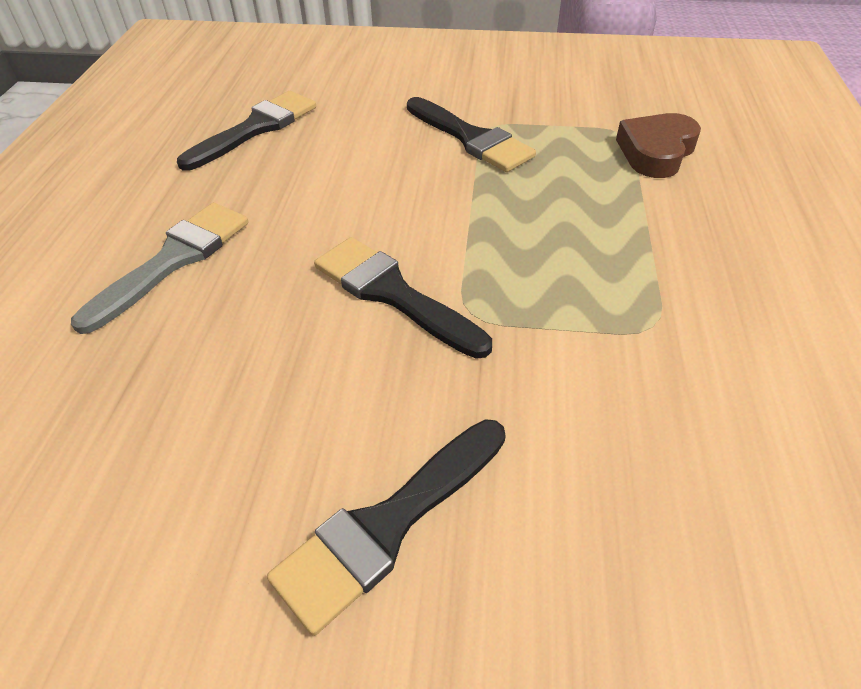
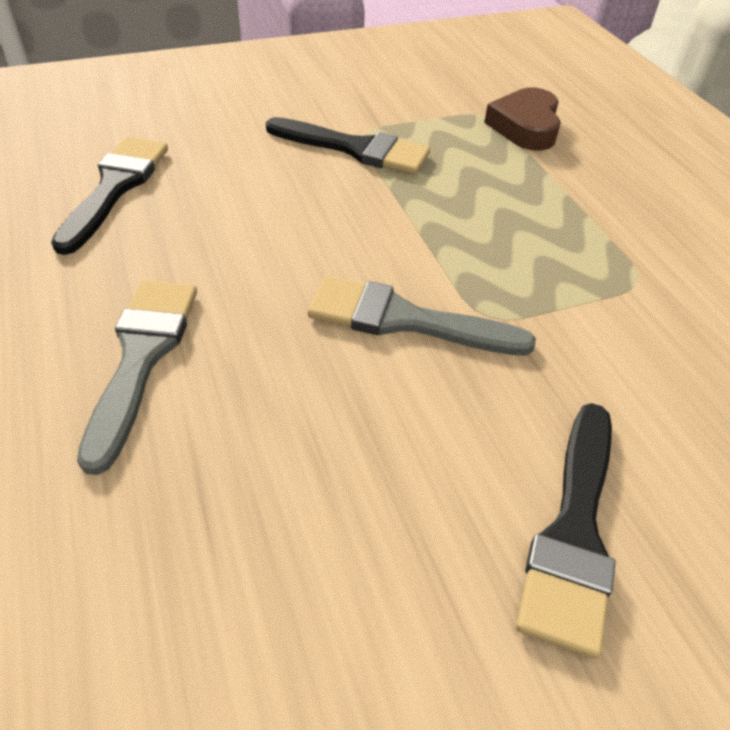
camera: 30 degrees left, 0 degrees up
black brush [314,237,492,359] -> grey brush [308,276,536,355]

